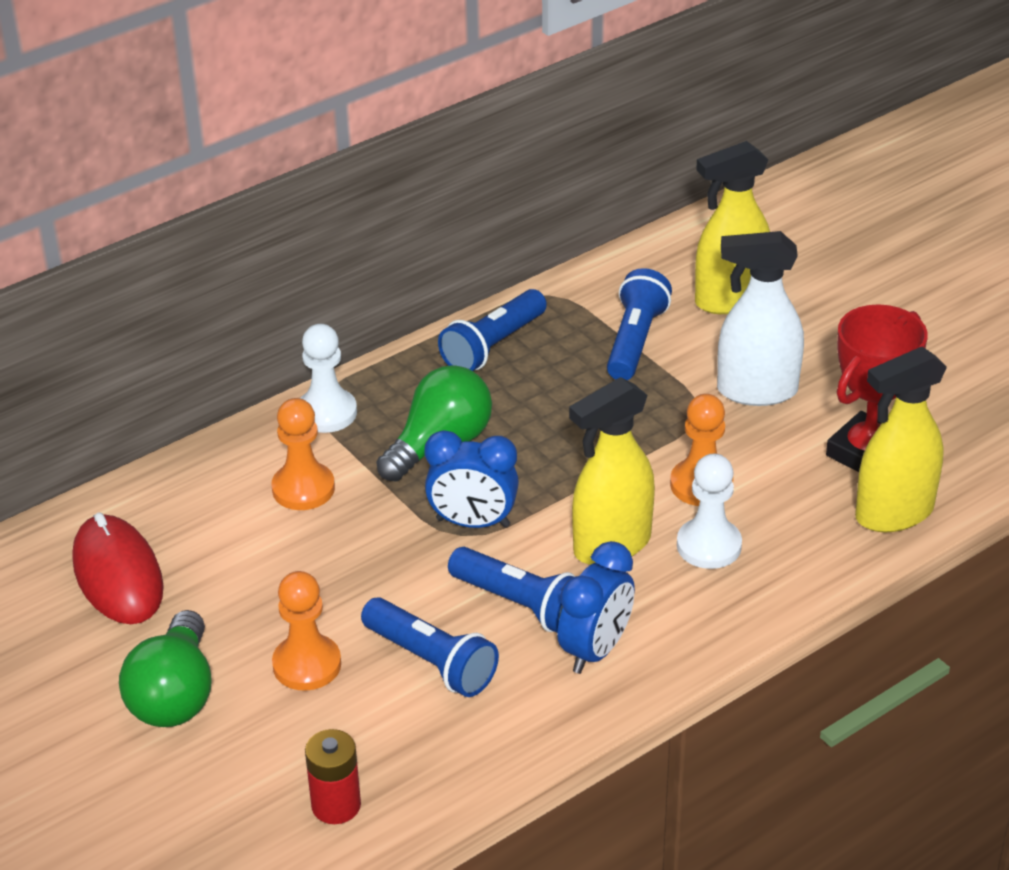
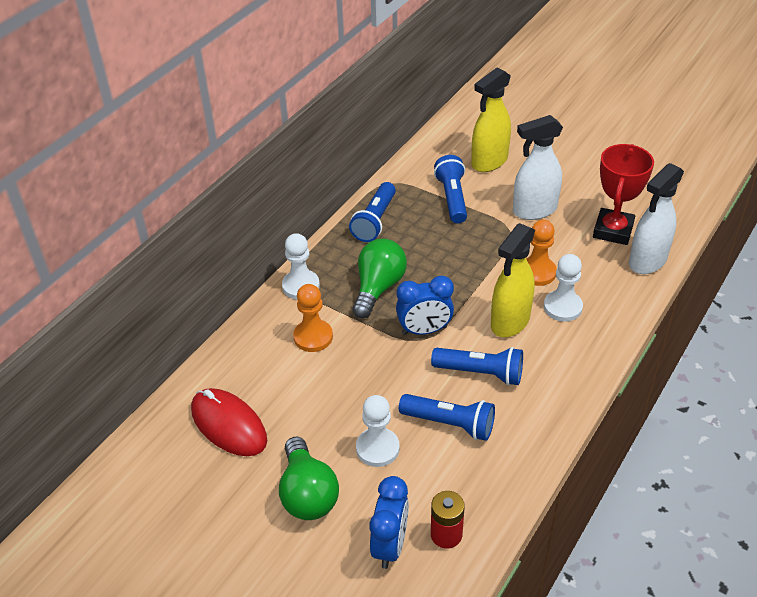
camera: 20 degrees left, 5 degrees up
orange pawn [272,571,341,691] -> white pawn [356,395,400,467]
blue clock [557,541,635,674] -> blue clock moved to [369,476,409,569]
yellow spray bottle [855,347,947,532] -> white spray bottle [629,163,684,274]

